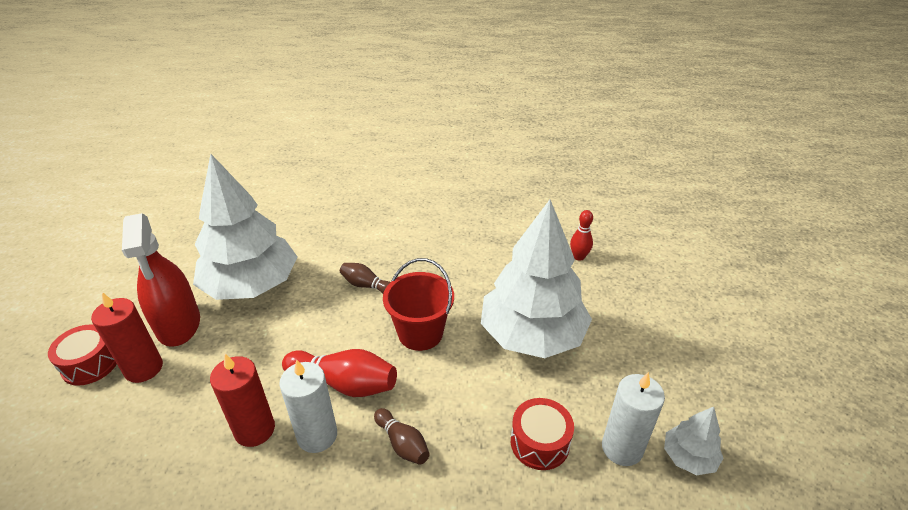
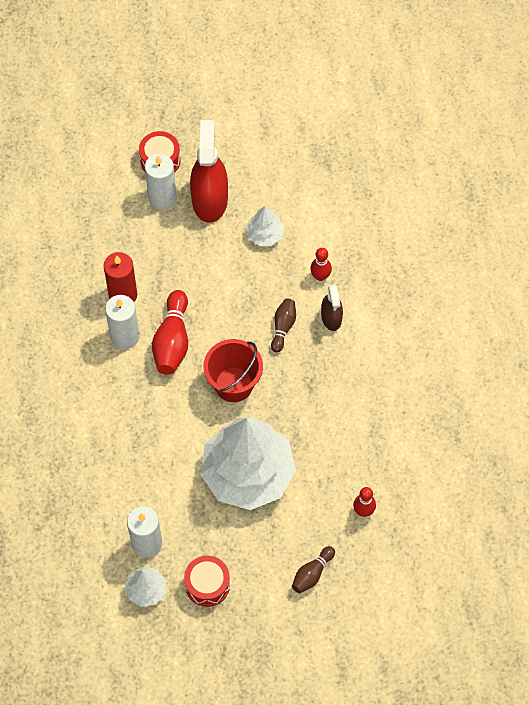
camera: 80 degrees right, 25 degrees up
red candle [91,292,163,383] -> white candle [145,154,176,210]
red spray bottle [122,213,200,347] -> red spray bottle turned 120 degrees clockwise [190,120,228,223]
white tree [193,154,297,300] -> white tree [246,206,284,246], size x0.43
brown bowling pin [374,408,430,465] -> brown bowling pin moved to [292,546,335,593]
red drum [511,398,574,470] -> red drum moved to [184,556,230,607]
none -> red bowling pin [310,248,332,281]
none -> brown spray bottle [321,284,343,331]

